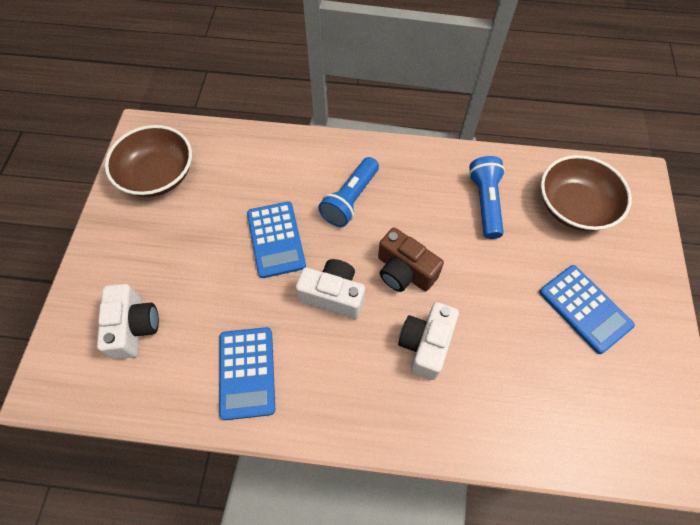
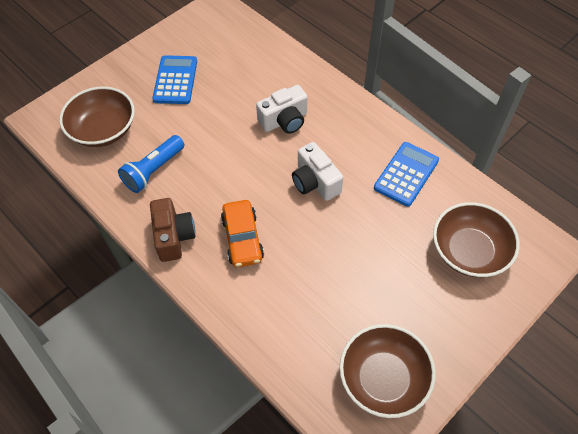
camera: 140 degrees left, 5 degrees down
white camera [97,284,159,360] -> brown bowl [433,202,520,277]
blue calculator [247,201,306,278] -> none
blue flashlight [318,157,379,227] -> orange car [221,200,264,267]
brown camera [378,227,444,292] -> brown camera moved to [150,198,195,262]

